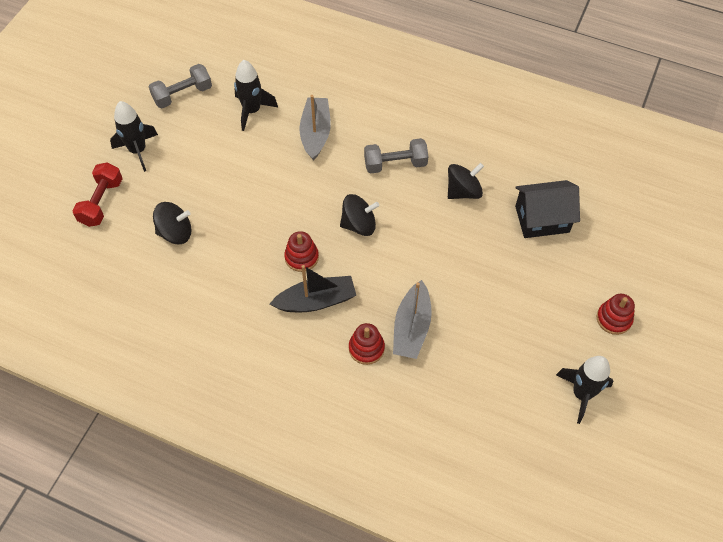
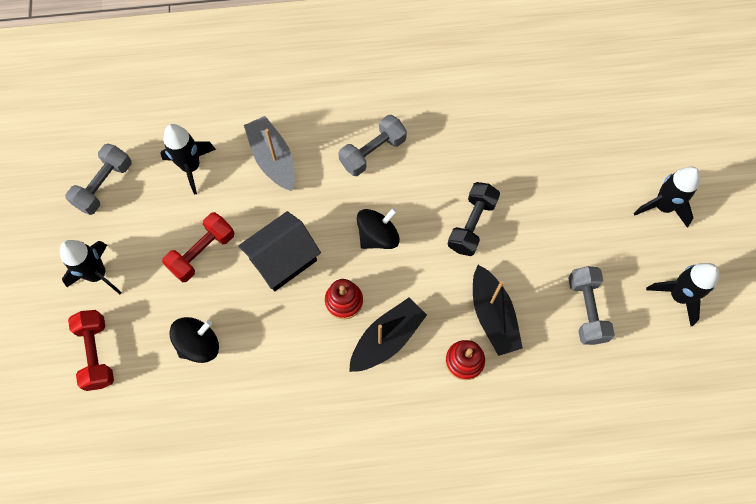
camera: 30 degrees left, 10 degrees up
grey boat [393,280,432,359] -> black boat [473,265,523,356]
black spinning top [448,163,484,199] -> none
black house [515,180,580,238] -> black house moved to [238,211,321,291]
red stacking toy [597,294,635,335] -> black rocket [634,167,700,228]
none -> red dumbbell [162,212,234,283]
none -> black dumbbell [448,182,500,256]
none -> grey dumbbell [568,266,615,345]

